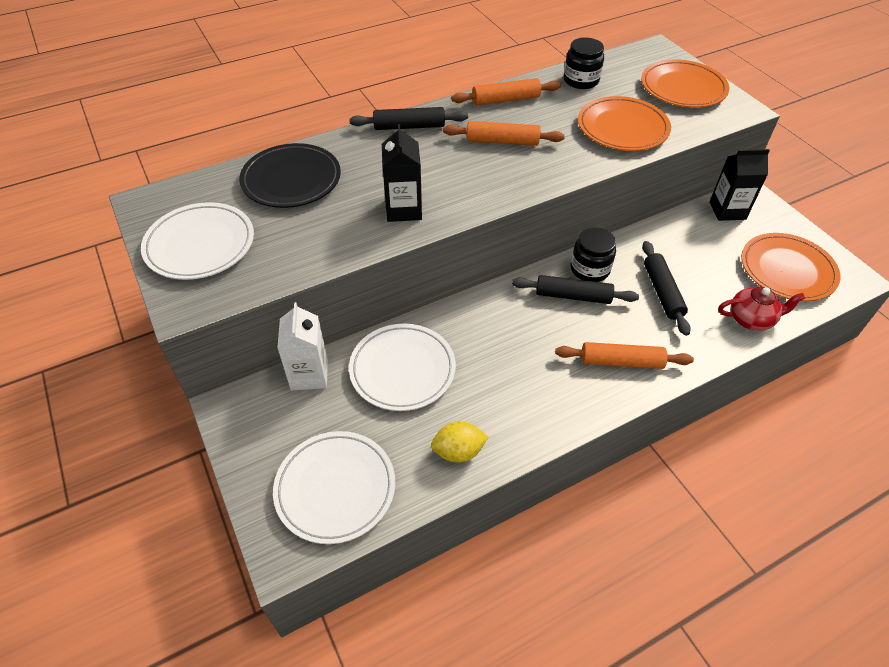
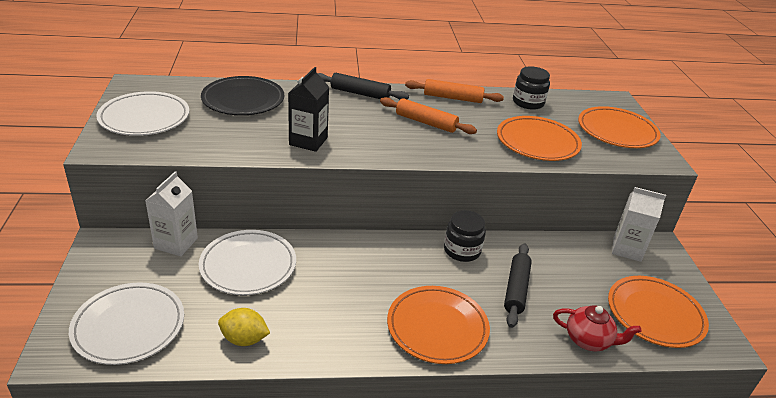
camera: 20 degrees right, 15 degrees down
black rolling pin [512,275,639,304] -> none
orange rolling pin [555,342,694,369] -> orange plate [387,286,490,364]
black carton [710,149,770,221] -> white carton [612,187,666,262]

